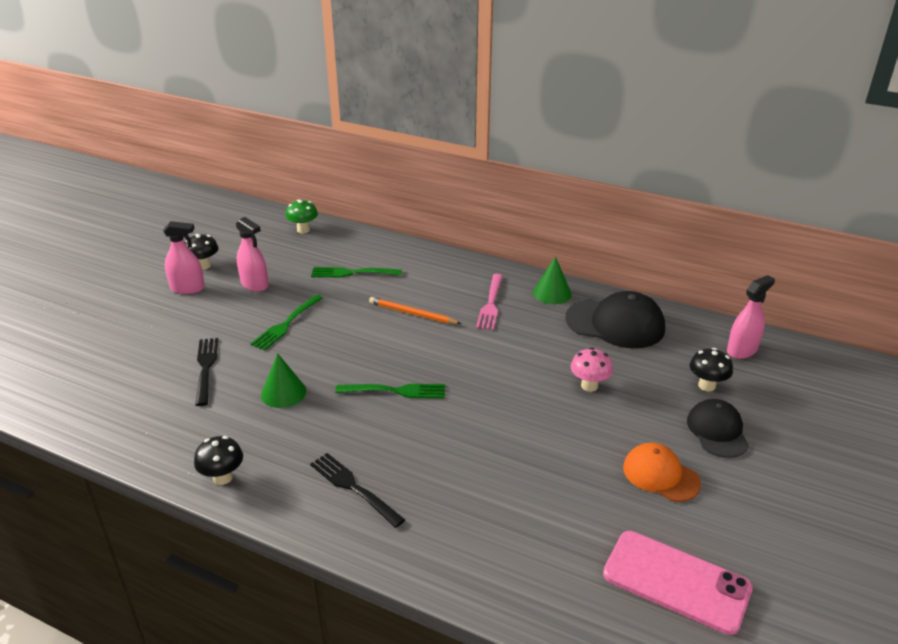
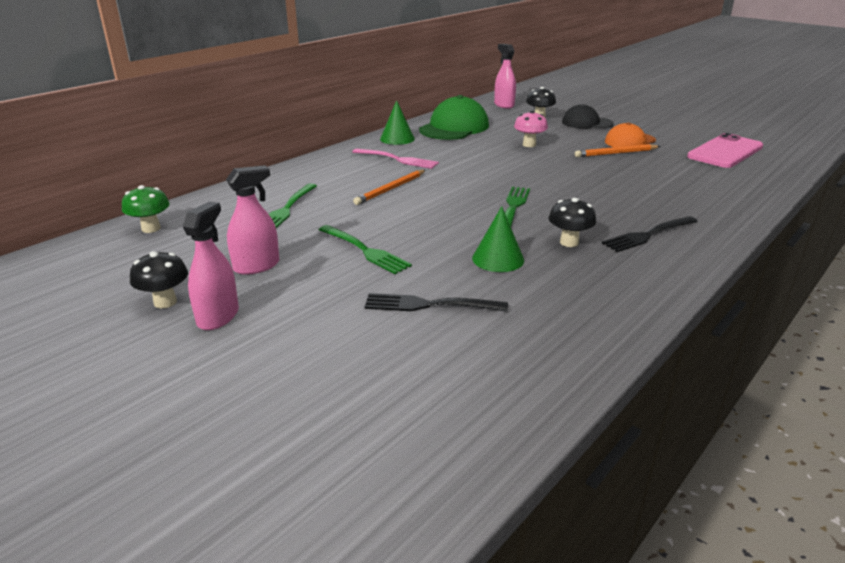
camera: 75 degrees left, 5 degrees down
black mushroom [194,436,243,485] -> black mushroom moved to [549,198,596,247]
black cap [565,291,665,348] -> green cap [419,95,489,140]
none -> orange pencil [575,144,660,157]

